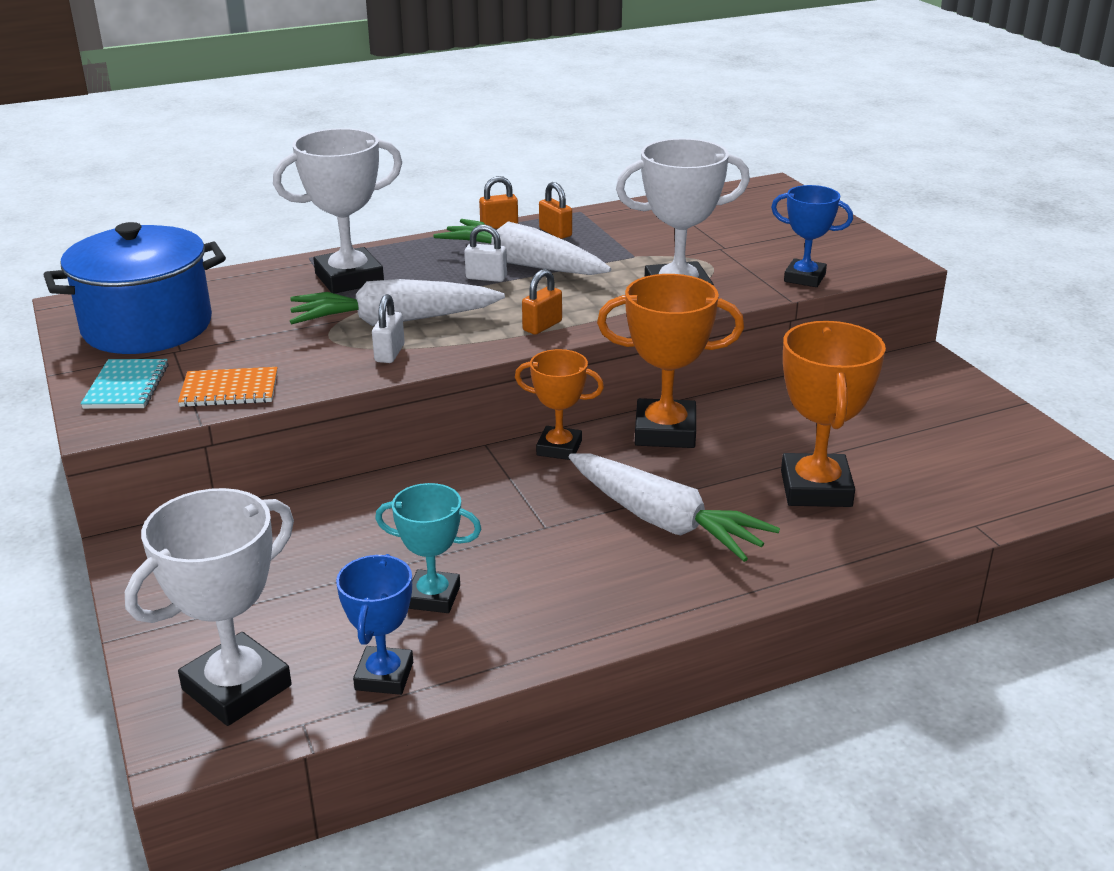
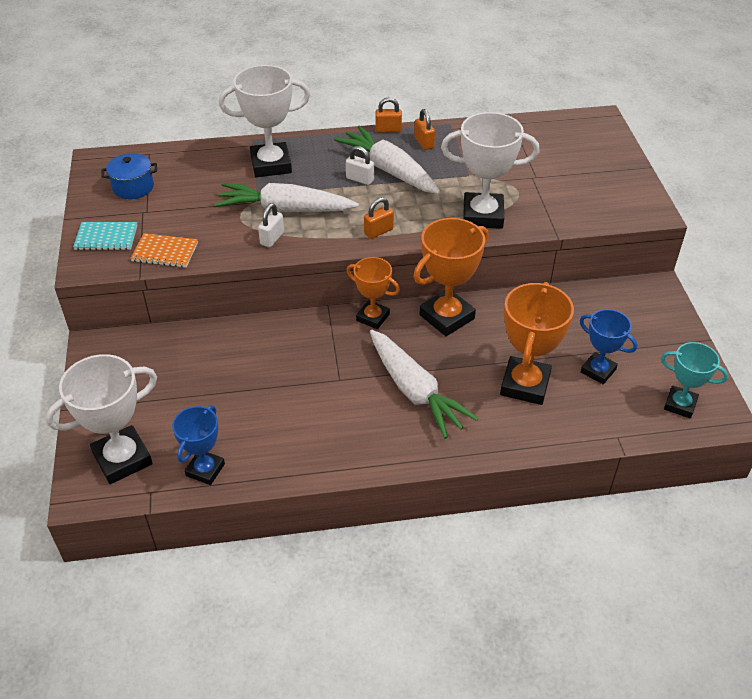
camera: 15 degrees right, 15 degrees up
blue pot [44,222,226,354] -> blue pot [102,153,157,199], size x0.50
turquoise notebook [81,359,169,409] -> turquoise notebook turned 75 degrees clockwise [73,222,137,250]
turquoise trophy [375,483,481,613] -> turquoise trophy moved to [661,342,728,418]
orange trophy [597,274,744,448] -> orange trophy turned 60 degrees counterclockwise [413,218,489,336]
blue trophy [771,185,853,287] -> blue trophy moved to [580,309,637,384]

